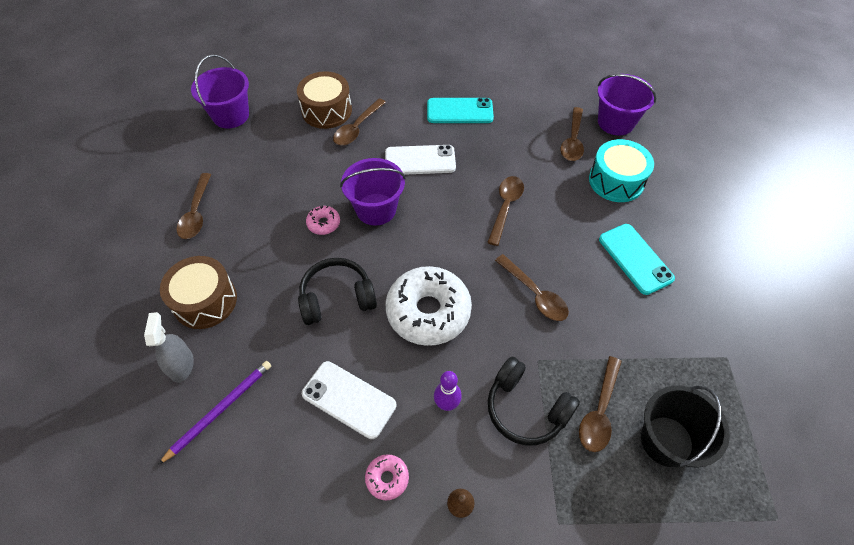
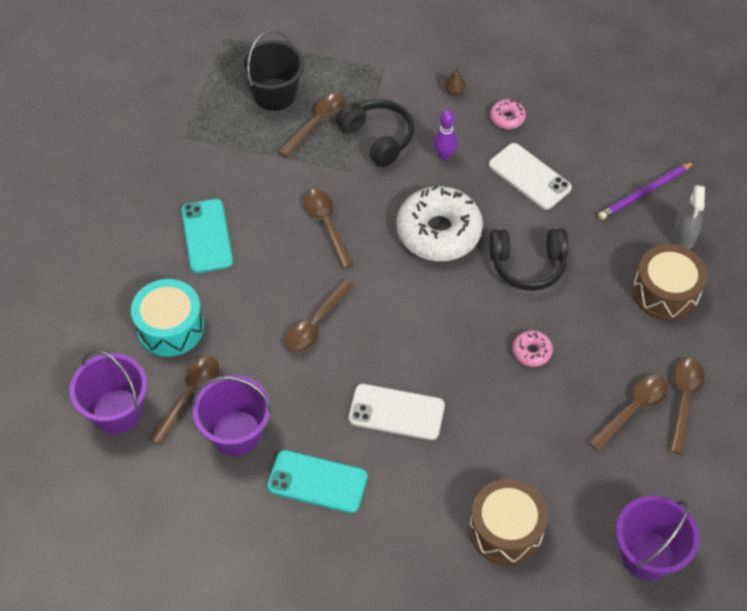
camera: 165 degrees left, 0 degrees up
brown spoon [333,98,386,145] -> brown spoon moved to [588,375,668,451]
purple bucket [340,158,406,226] -> purple bucket moved to [192,375,272,456]

